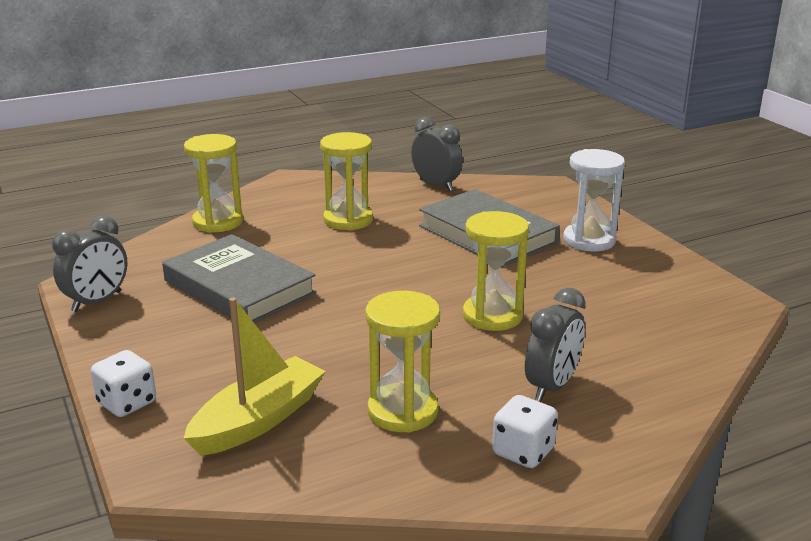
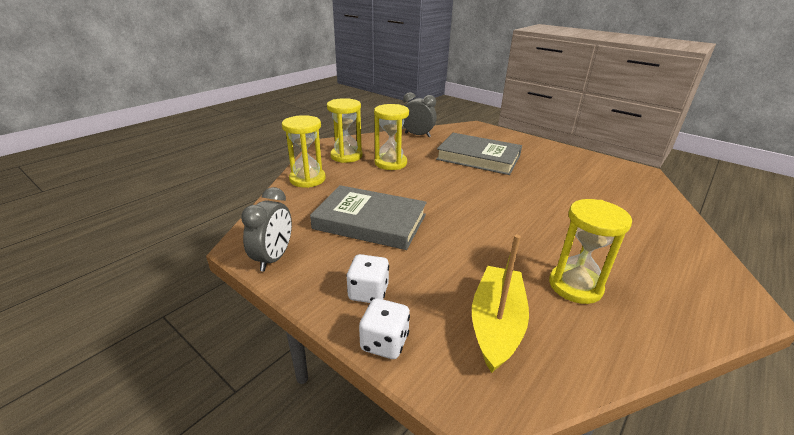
camera: 25 degrees left, 5 degrees up
yellow hourglass [463,211,529,331] -> yellow hourglass moved to [327,98,362,163]
white dice [492,395,558,468] -> white dice moved to [346,254,389,303]
grey clock [525,288,586,401] -> none
white hourglass [563,149,625,252] -> none

